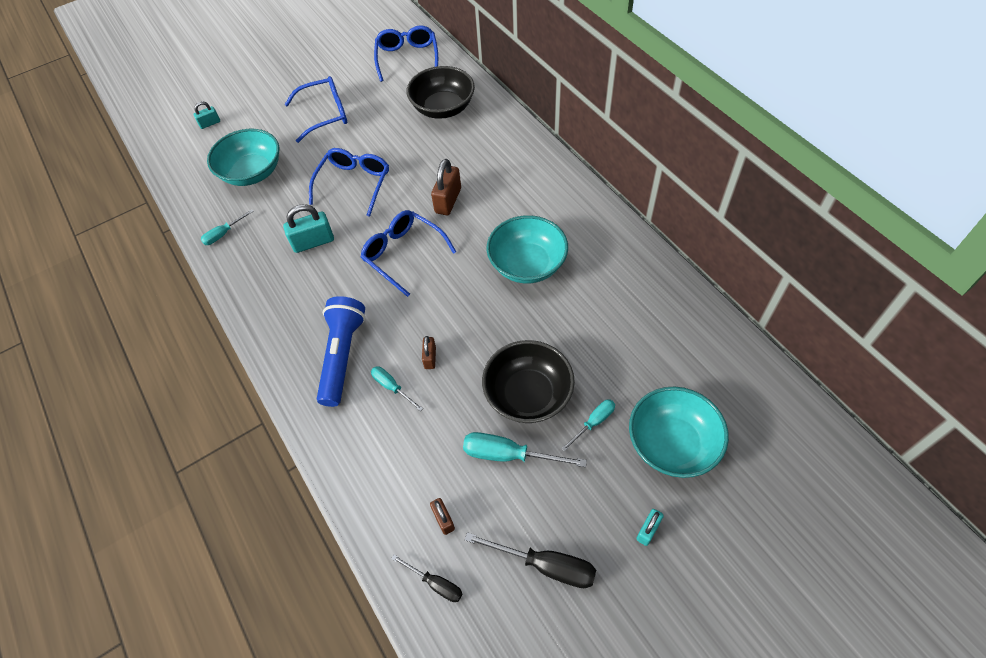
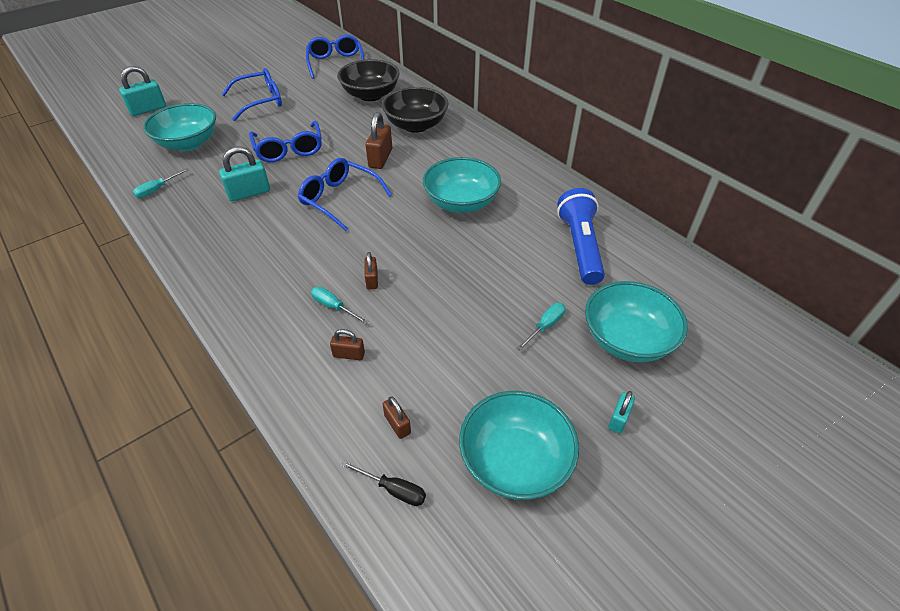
camera: 10 degrees left, 10 degrees down
turquoise padlock [193,102,220,129] -> turquoise padlock [119,66,166,116], size x1.75
blue glasses [309,148,389,217] -> blue glasses turned 150 degrees clockwise [249,120,322,162]
blue flashlight [317,296,366,407] -> blue flashlight moved to [557,188,605,285]
turquoise screwdriver [463,432,587,467] -> none
black screwdriver [465,532,596,588] -> turquoise bowl [459,391,579,500]
black bowl [482,340,575,423] -> black bowl moved to [382,87,448,133]
none -> brown padlock [330,329,365,360]

